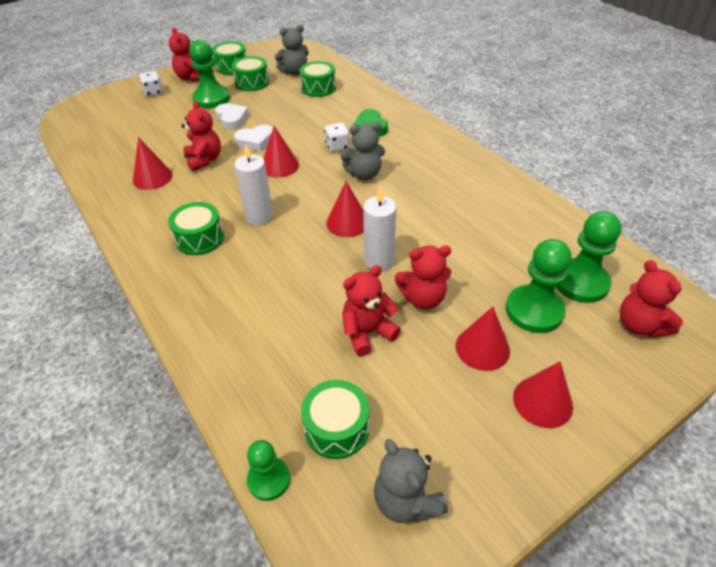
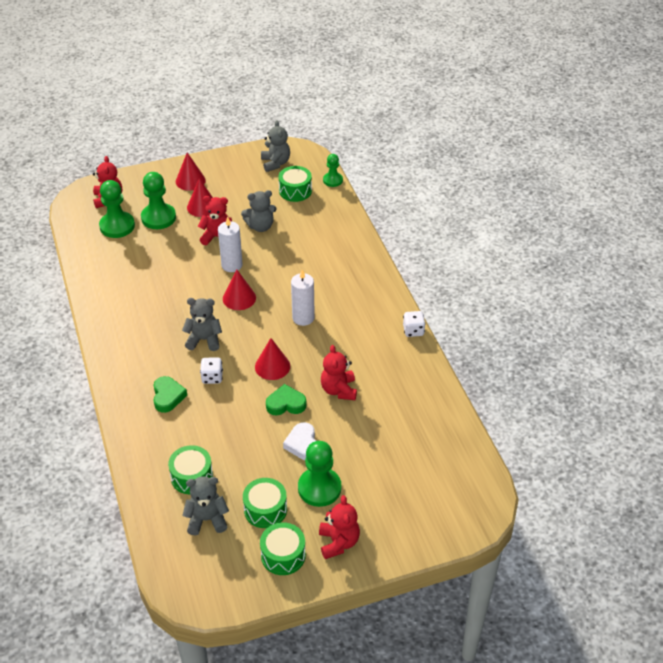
camera: 165 degrees left, 0 degrees up
red cone [133,137,173,190] -> none
white dice [139,71,163,97] -> white dice moved to [403,311,426,337]
green drum [168,202,224,255] -> none
white heart [234,124,273,151] -> green heart [266,384,306,415]
red teddy bear [342,265,401,356] -> grey teddy bear [241,190,276,232]

